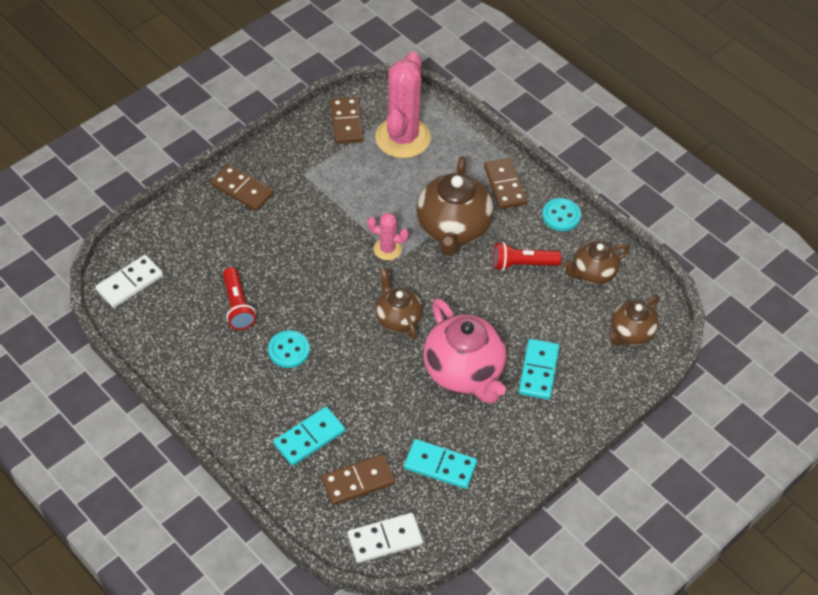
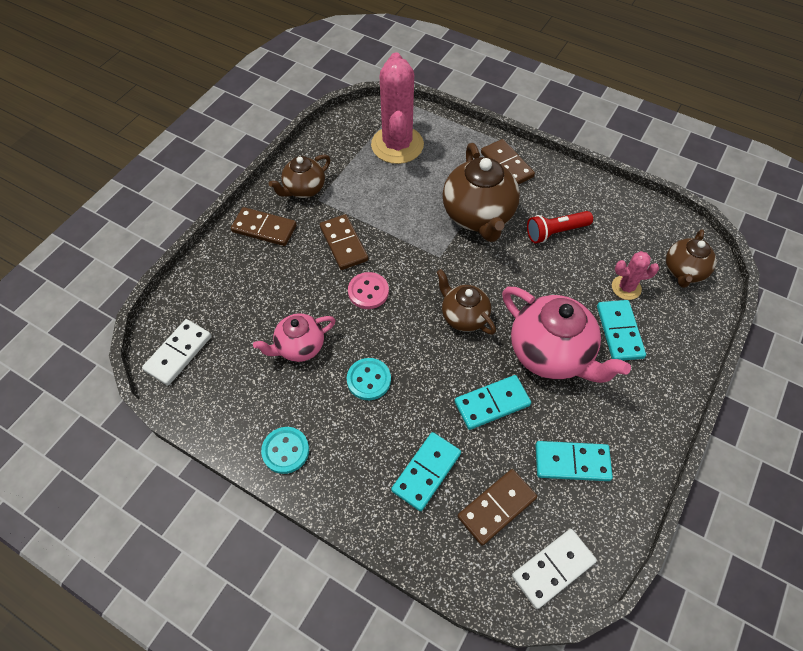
camera: 15 degrees left, 5 degrees up
red flashlight [223,267,256,330] -> pink teapot [253,313,336,362]
brown domino [330,97,364,144] -> brown domino moved to [320,214,368,270]
pink cactus [367,213,409,260] -> pink cactus moved to [612,251,659,300]
turquoise button [542,198,581,231] -> turquoise button moved to [261,427,309,474]
brown teapot [563,241,629,285] -> brown teapot moved to [269,155,330,198]
none -> pink button [348,272,389,309]
none -> turquoise domino [455,375,531,430]

